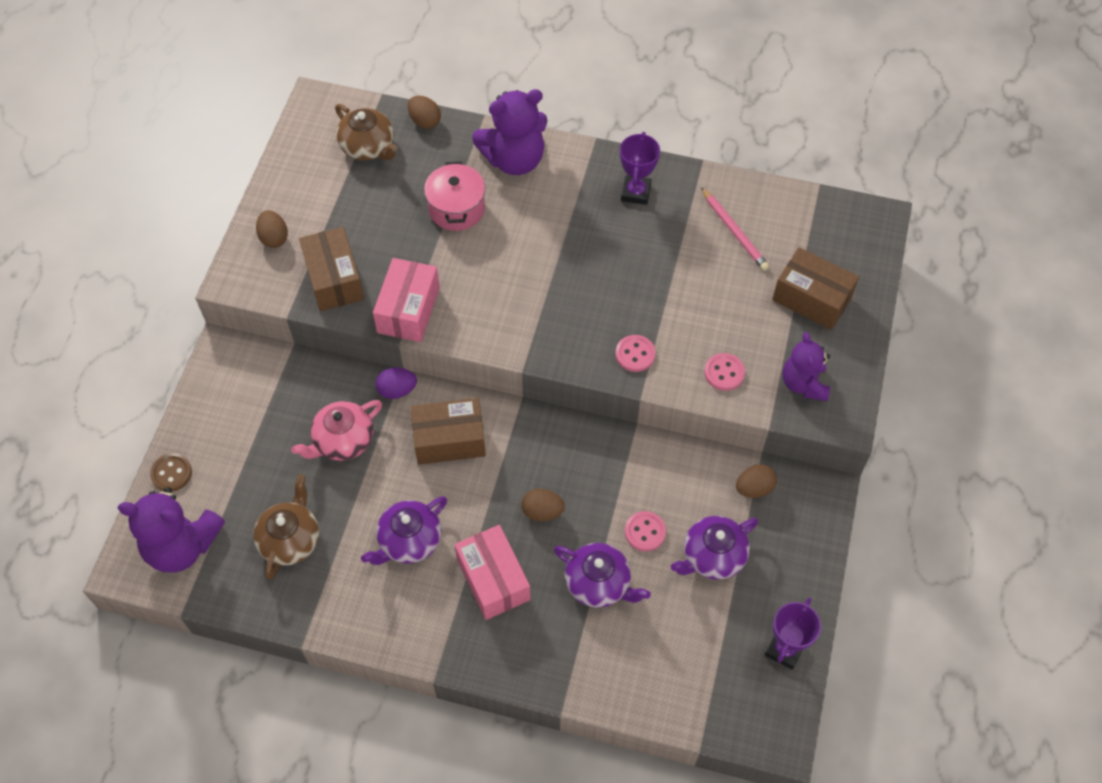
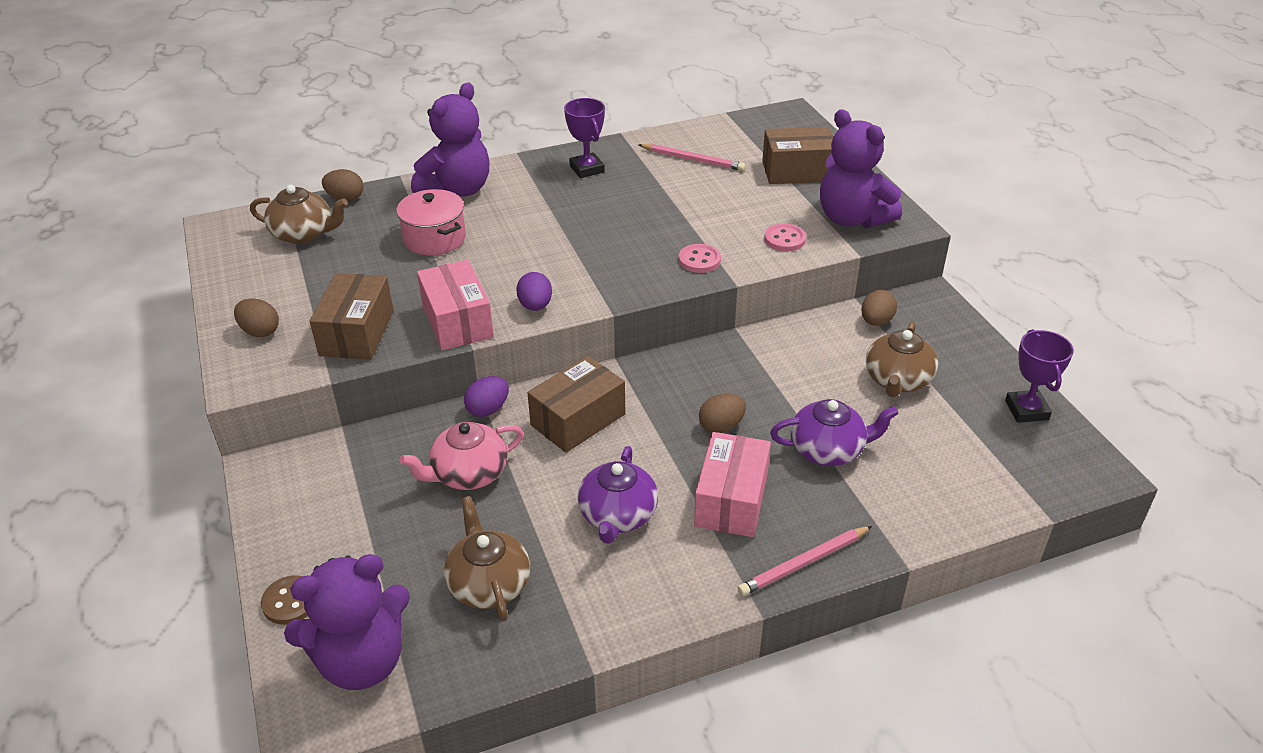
camera: 35 degrees left, 20 degrees down
pink teapot [291,400,382,461] -> pink teapot turned 45 degrees clockwise [400,422,524,490]
brown box [299,227,364,311] -> brown box turned 60 degrees clockwise [310,273,394,360]
pink box [455,525,531,620] -> pink box turned 75 degrees clockwise [694,432,771,537]
pink button [625,511,666,551] -> none
purple teapot [671,516,758,579] -> brown teapot [866,322,938,397]
purple teddy bear [783,332,830,401] -> purple teddy bear [820,109,902,228], size x1.55
none -> purple egg [516,272,552,311]
none -> pink pencil [738,526,872,596]

